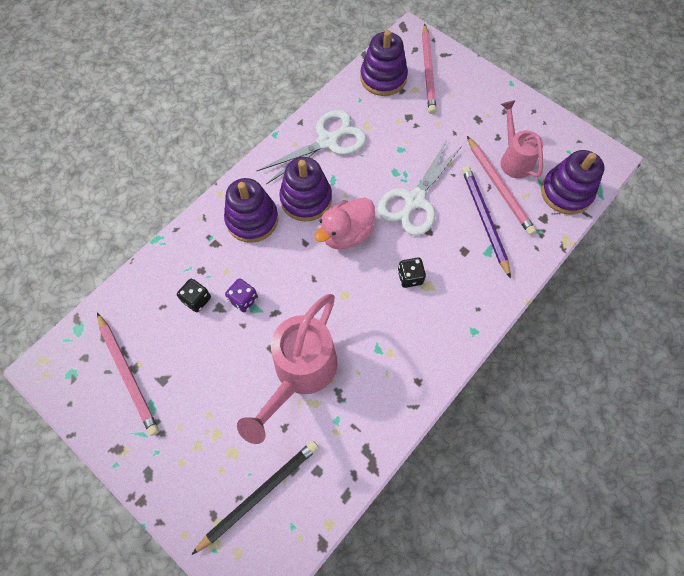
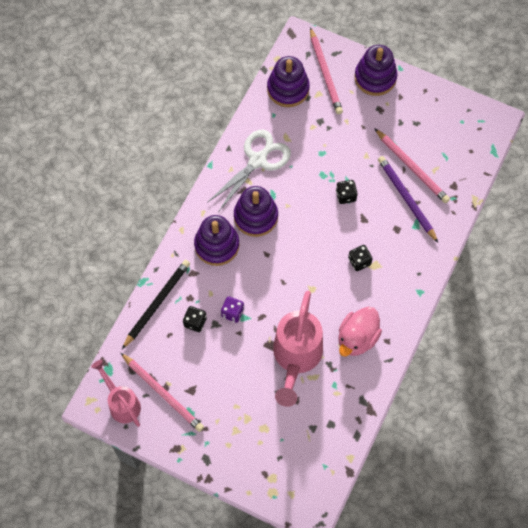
camera: 15 degrees left, 0 degrees up
black pencil [191,441,319,555] -> black pencil moved to [122,260,190,349]
pink duck [314,197,375,249] -> pink duck moved to [338,307,382,357]
white scissors [378,140,462,236] -> black dice [336,180,358,204]
pink watering can [501,100,543,179] -> pink watering can moved to [91,360,141,427]
purple stacking toy [541,150,604,214] -> purple stacking toy moved to [355,45,397,96]

